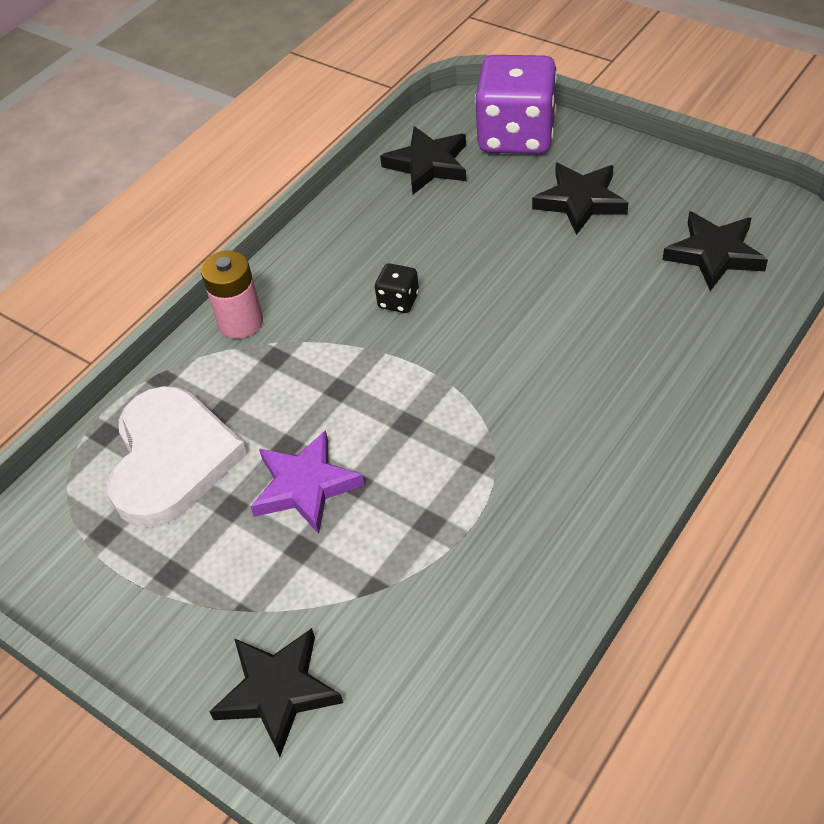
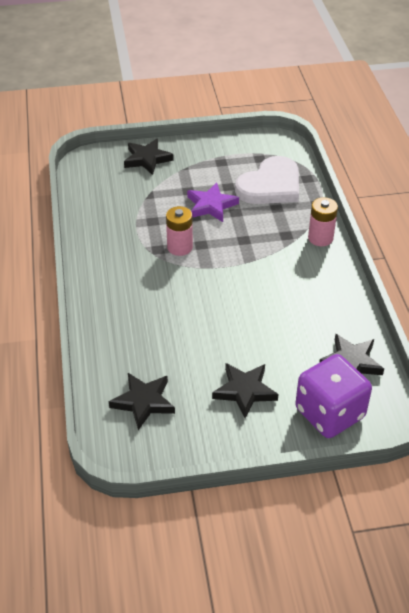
camera: 130 degrees right, 5 degrees down
white heart [107,386,247,527] -> white heart turned 90 degrees counterclockwise [235,156,299,204]
black dice [375,263,419,313] -> none
none -> pink battery [166,206,193,256]

